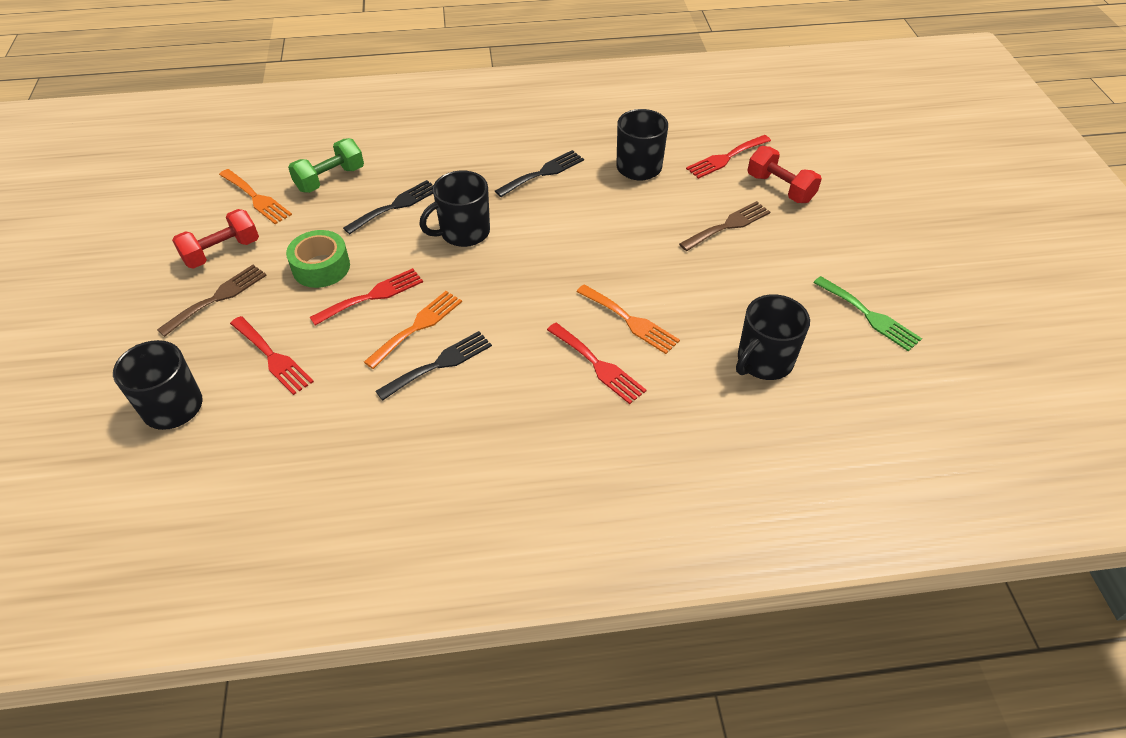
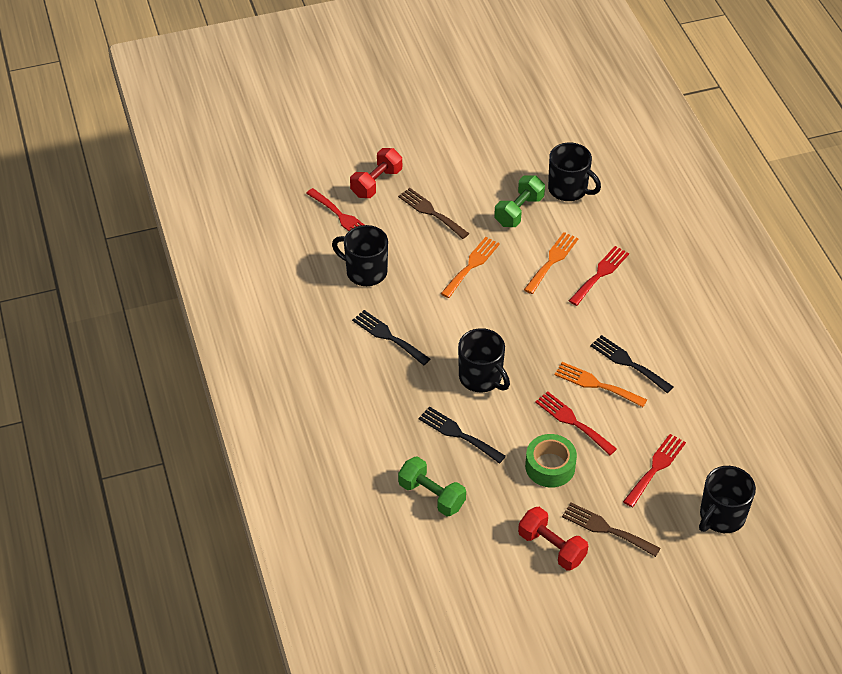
camera: 100 degrees left, 0 degrees up
orange fork [219,169,292,224] -> orange fork moved to [441,237,500,298]
green fork [813,276,922,351] -> none
none -> green dumbbell [494,175,545,227]

